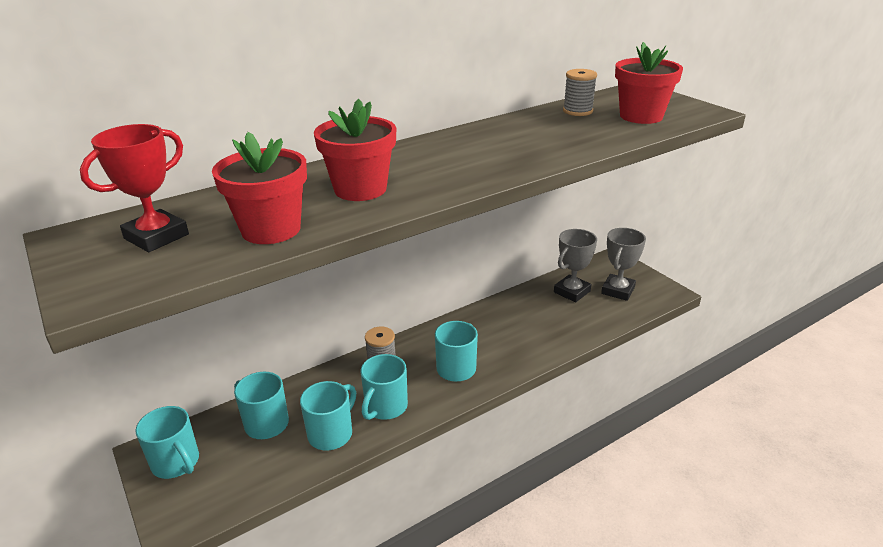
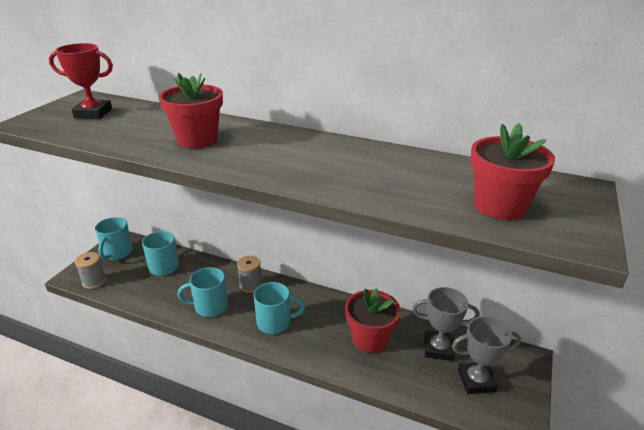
camera: 55 degrees right, 0 degrees up
red flower pot [212,132,307,244] -> red flower pot moved to [345,288,401,353]
turquoise mug [300,381,356,450] -> none
grey spool [563,69,597,116] -> grey spool moved to [75,252,106,289]

